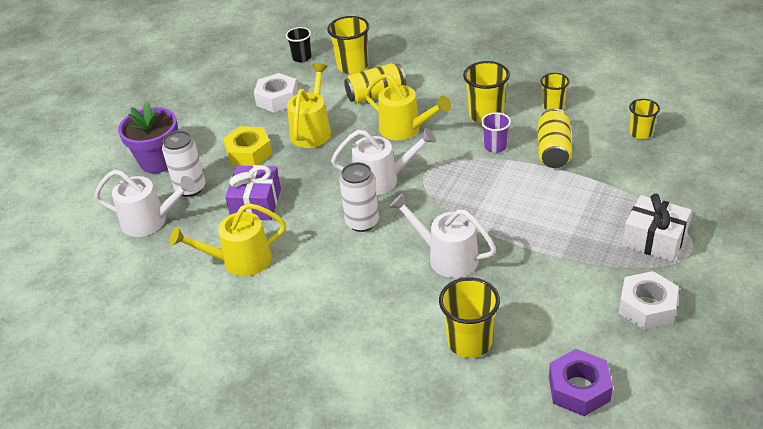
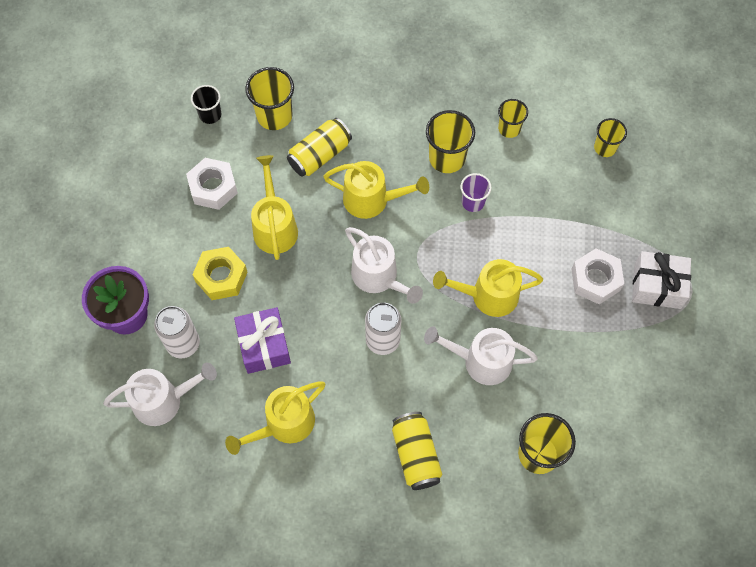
camera: 25 degrees left, 25 degrees up
white watering can [331,128,436,195] -> white watering can turned 75 degrees clockwise [345,227,423,304]
yellow can [538,108,572,168] -> yellow can moved to [392,412,442,490]
purple nut [549,349,613,416] -> none
white nut [619,271,679,330] -> white nut moved to [572,248,624,304]
none -> yellow watering can [433,259,543,317]

